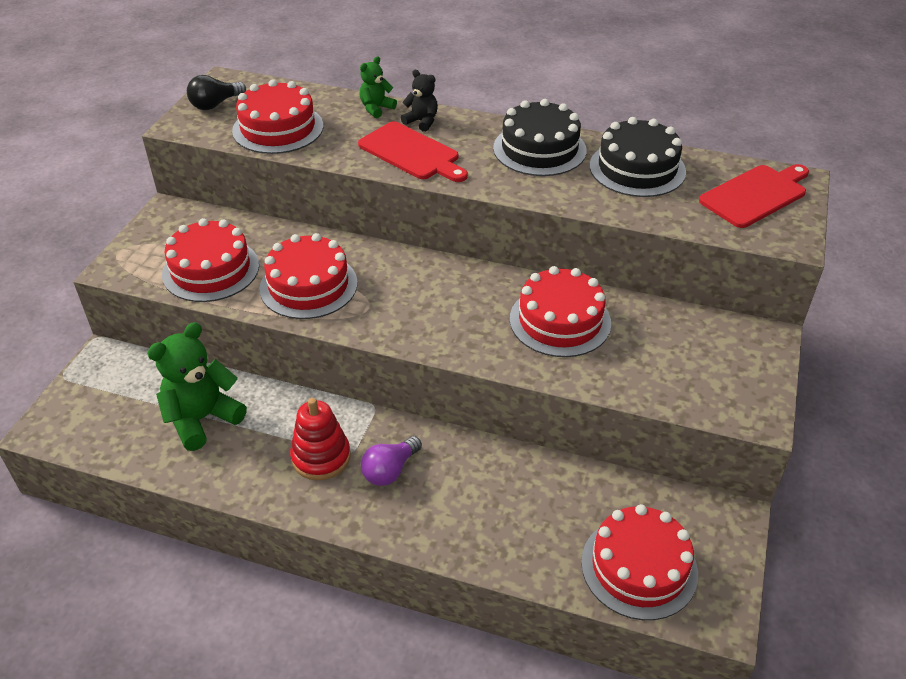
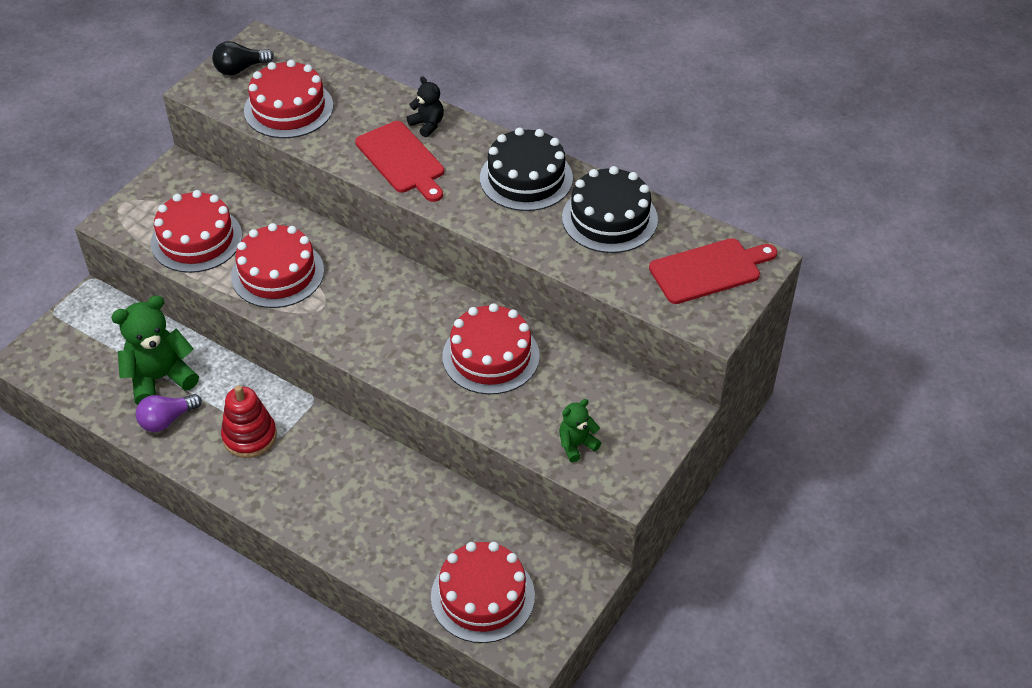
camera: 15 degrees right, 5 degrees up
green teddy bear [360,56,397,118] -> green teddy bear moved to [559,399,601,462]
purple light bulb [361,436,422,486] -> purple light bulb moved to [136,394,202,432]

